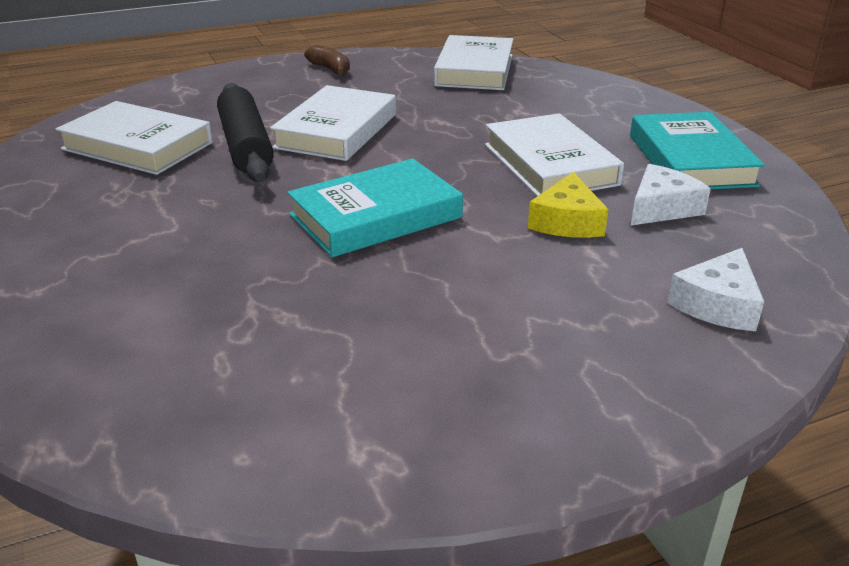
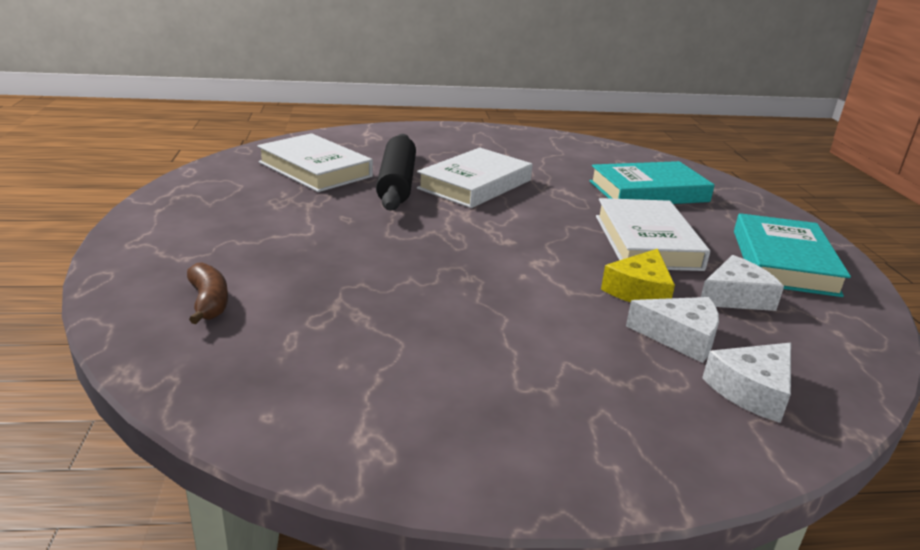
camera: 15 degrees right, 5 degrees down
turquoise book [287,158,463,257] -> turquoise book moved to [589,161,715,204]
brown banana [304,45,350,75] -> brown banana moved to [187,262,228,324]
white book [434,35,513,90] -> none
none -> white cheese [626,297,719,363]

